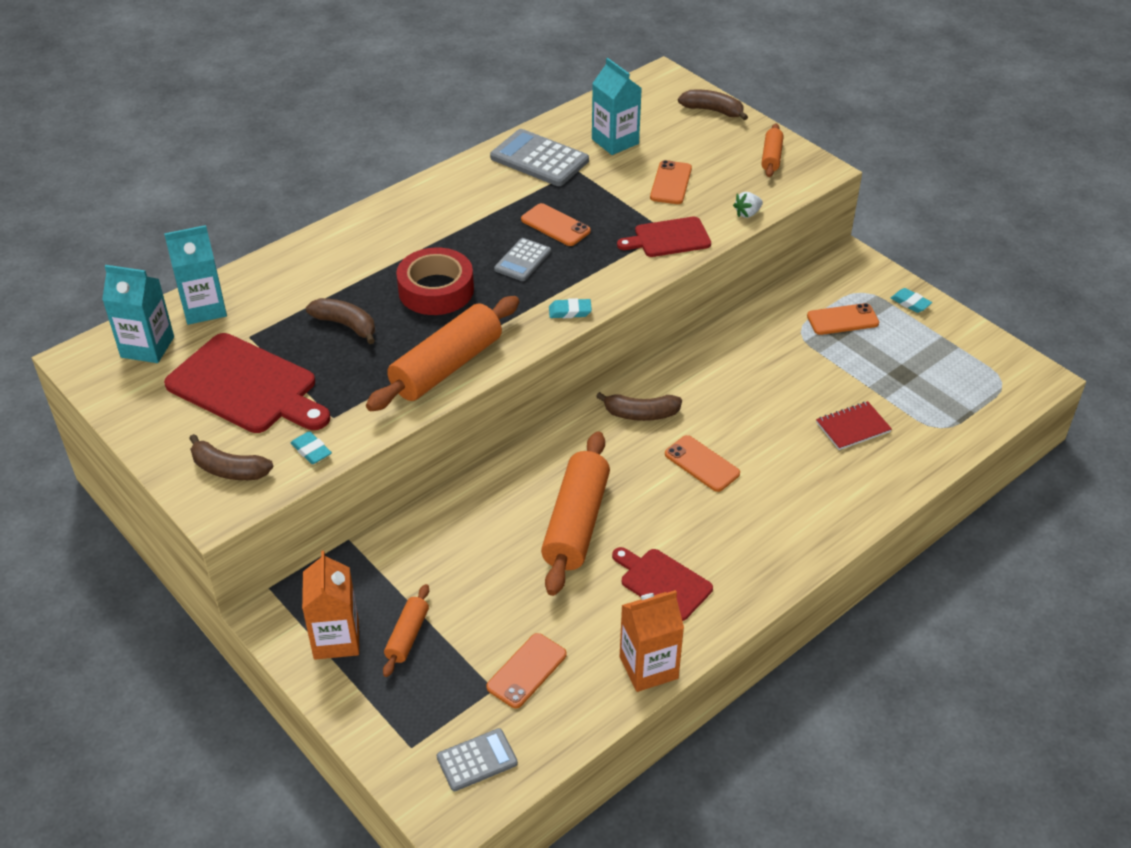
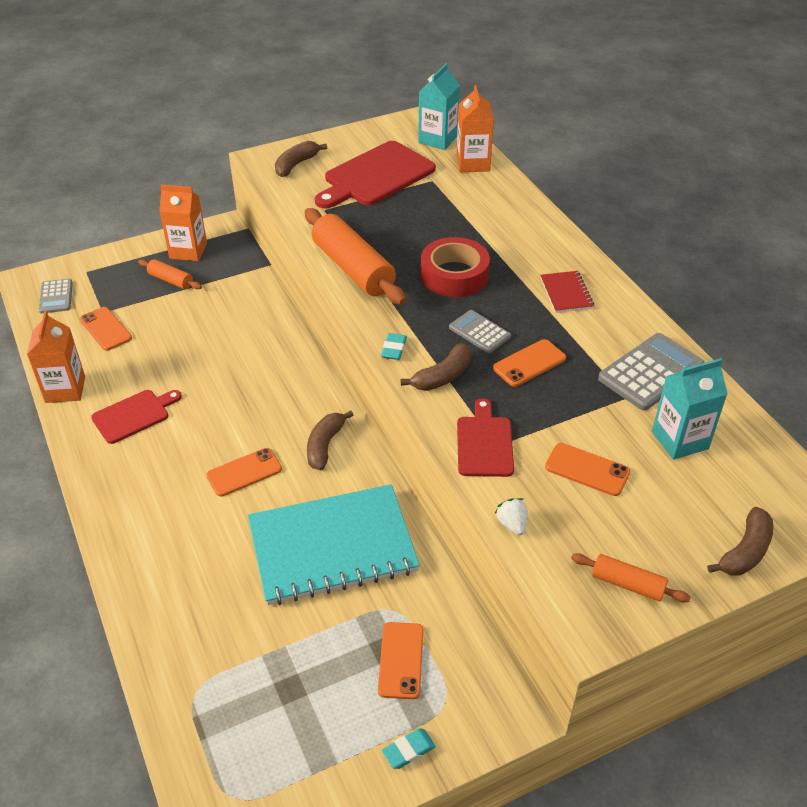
camera: 105 degrees right, 0 degrees up
turquoise carton [164,225,227,325] -> orange carton [456,85,494,172]
turquoise eraser [291,431,332,464] -> none
brown banana [306,298,375,344] -> brown banana moved to [401,343,471,391]
orange rolling pin [541,431,610,596] -> none
red notebook [816,401,892,450] -> red notebook moved to [540,271,594,313]
none -> turquoise notebook [248,484,420,605]

